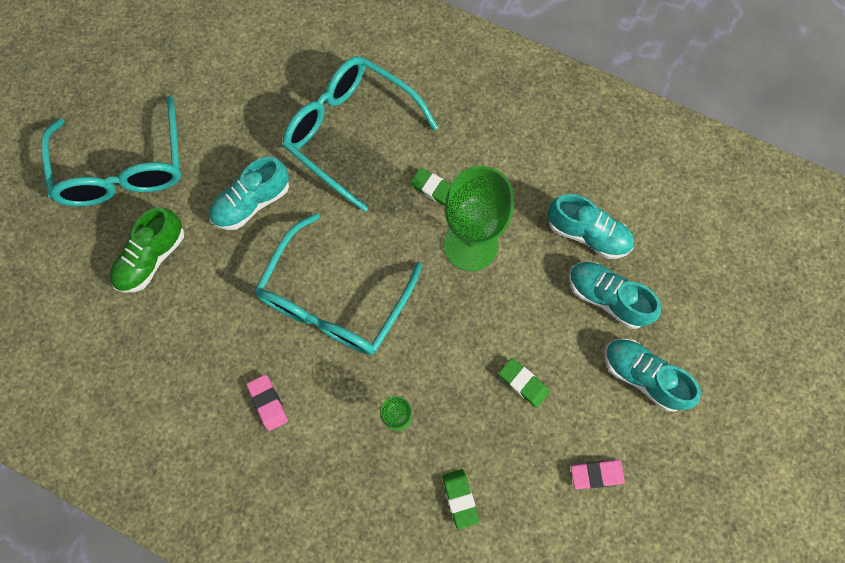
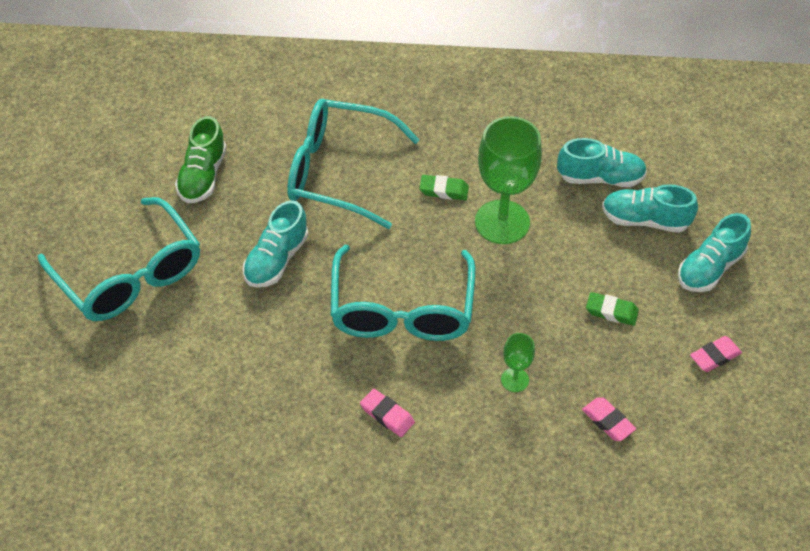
camera: 25 degrees left, 20 degrees down
green shoe [110,207,184,293] -> green shoe moved to [175,116,226,203]
green eraser [442,469,479,529] -> pink eraser [582,397,636,441]
turquoise shoe [605,338,701,412] -> turquoise shoe turned 60 degrees counterclockwise [678,213,751,292]

